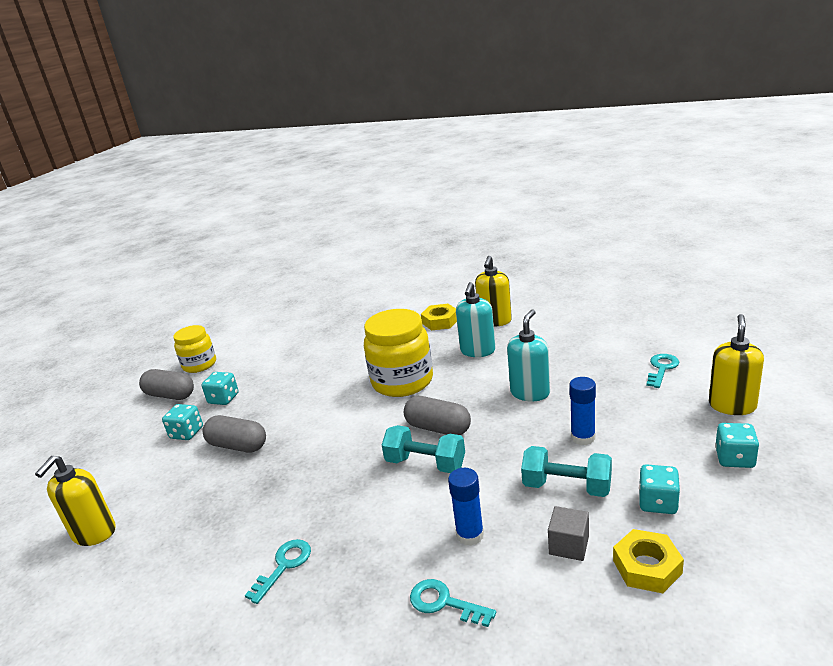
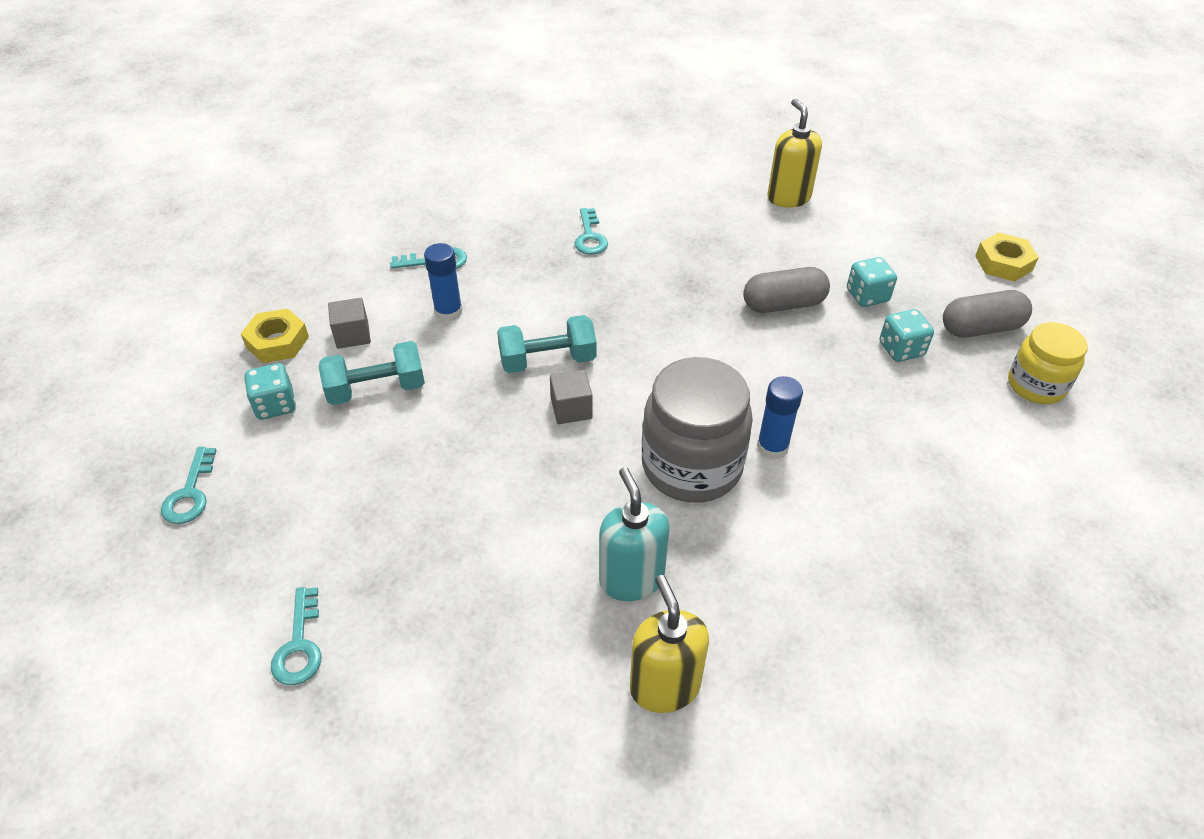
camera: 140 degrees right, 20 degrees up
yellow jar [364,309,433,397] -> grey jar [642,357,753,503]
grey capsule [404,396,471,435] -> grey cube [550,370,593,424]
yellow nut [421,304,457,330] -> yellow nut moved to [975,233,1039,282]
turquoise soap dispenser [507,310,550,401] -> none
blue glue stick [569,377,596,445] -> blue glue stick moved to [757,376,803,460]
yellow soap dispenser [709,314,764,415] -> none
turquoise dice [715,423,759,468] -> turquoise key [161,447,217,524]

